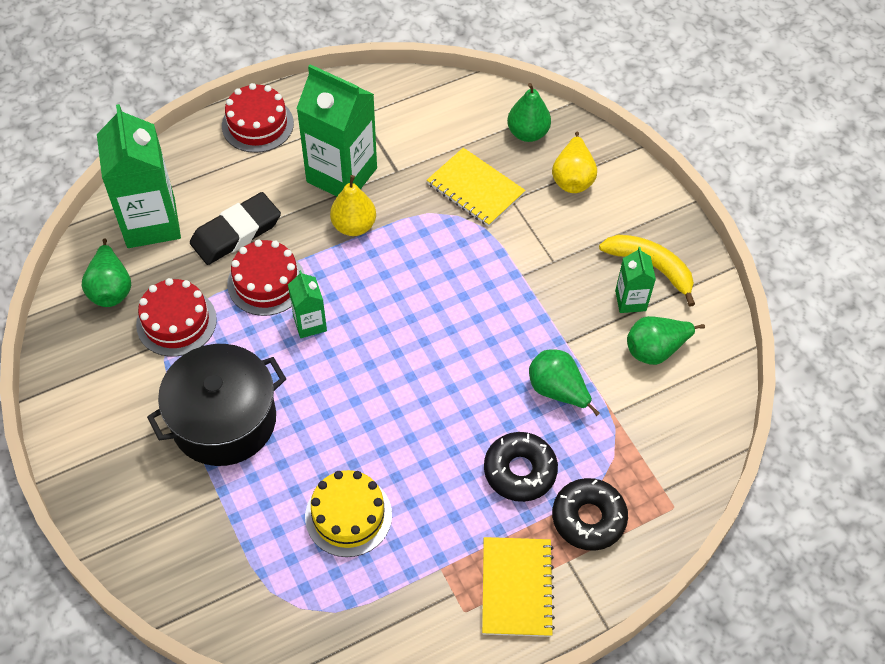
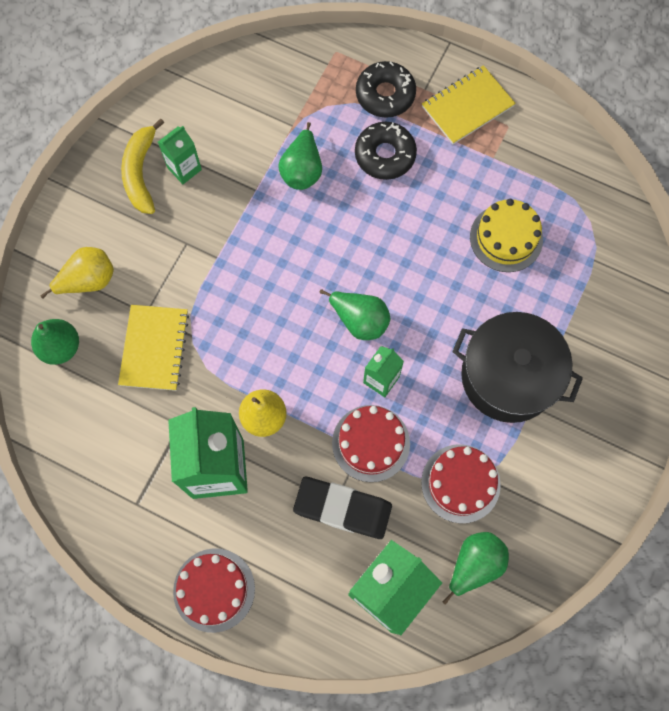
camera: 125 degrees left, 15 degrees up
green pear [627,316,705,365] -> green pear moved to [320,289,391,340]

